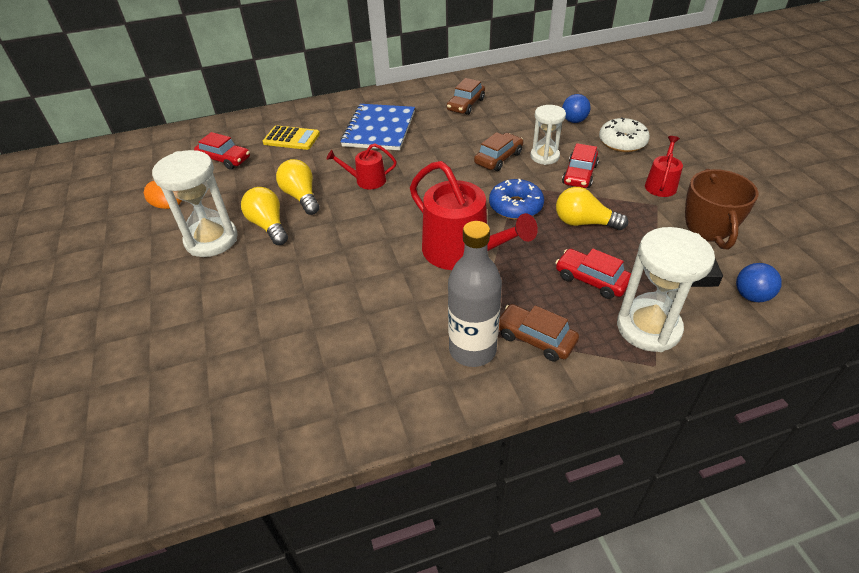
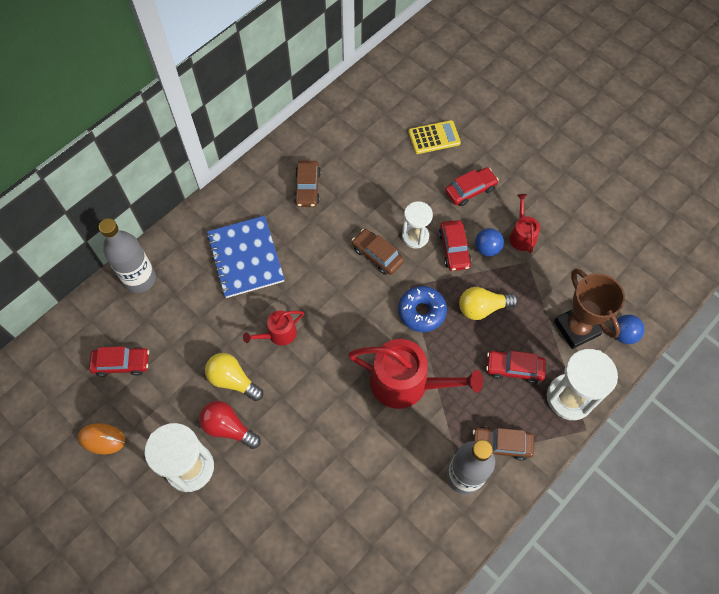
camera: 30 degrees left, 20 degrees up
yellow light bulb [241,187,288,245] -> red light bulb [199,401,261,449]
yellow calculator [263,125,320,150] -> yellow calculator moved to [408,120,461,154]
brown car [474,132,523,171] -> brown car turned 60 degrees counterclockwise [352,229,404,275]
blue ball [562,94,591,123] -> blue ball moved to [475,228,504,256]
white donut [599,117,650,152] -> red car [445,167,499,206]
none -> grey bottle [99,218,156,293]

